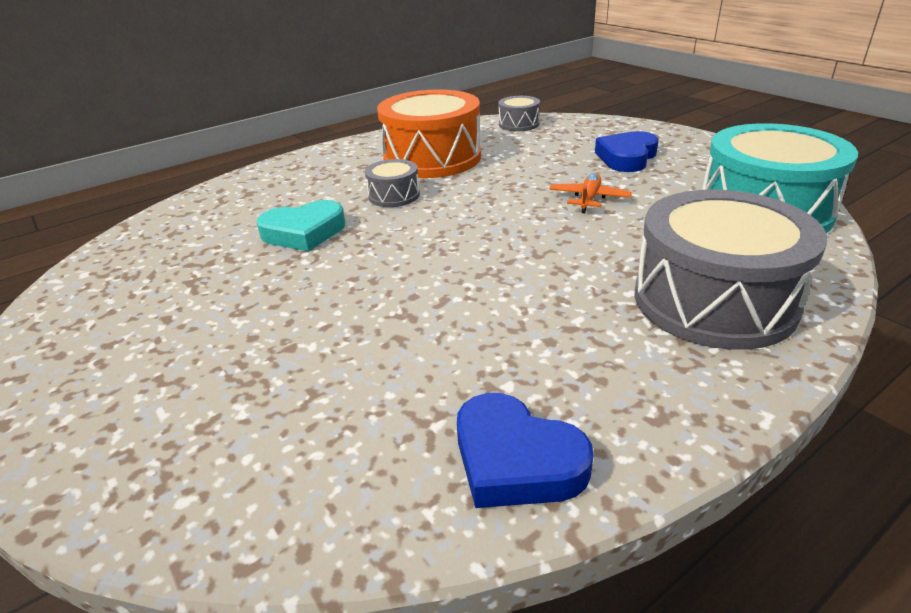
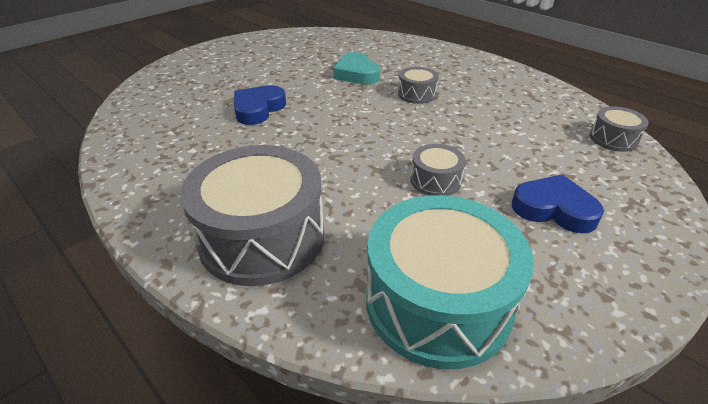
camera: 80 degrees right, 5 degrees up
orange drum [377,89,481,178] -> none
blue heart [457,393,593,508] -> blue heart moved to [234,85,286,125]
orange plane [549,173,632,213] -> grey drum [411,144,466,196]

